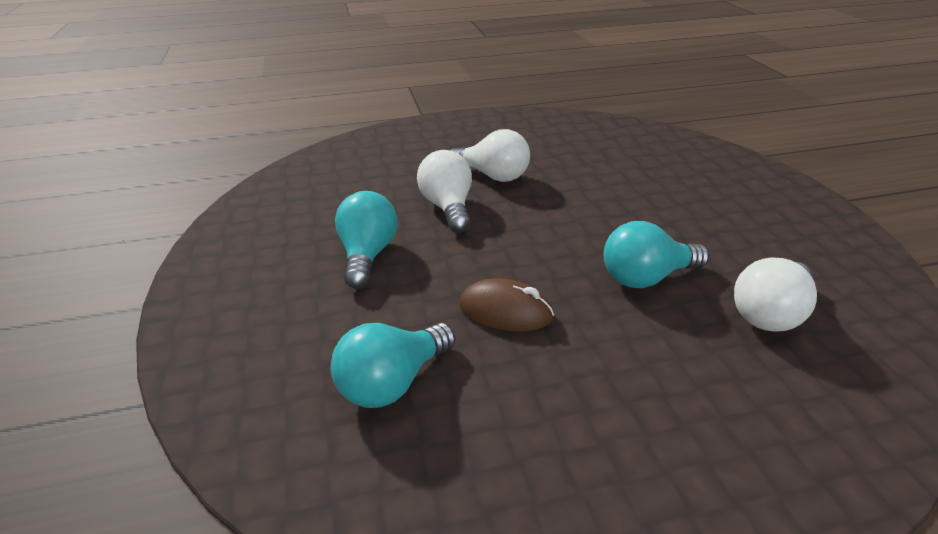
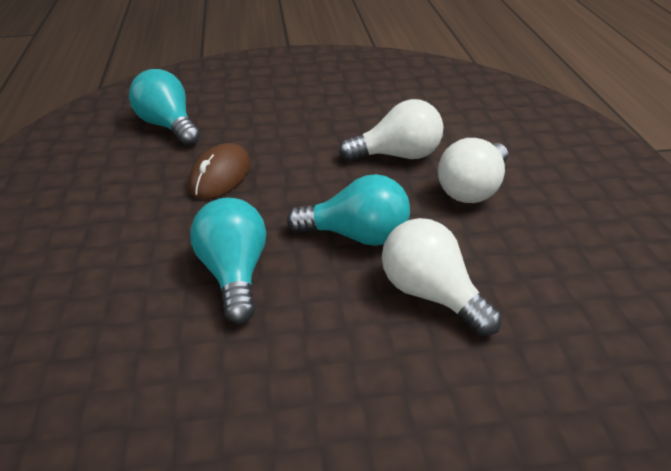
camera: 95 degrees right, 5 degrees up
turquoise light bulb [335,191,398,289] -> turquoise light bulb moved to [287,174,410,246]
white light bulb [734,257,817,332] -> white light bulb moved to [382,218,502,336]

